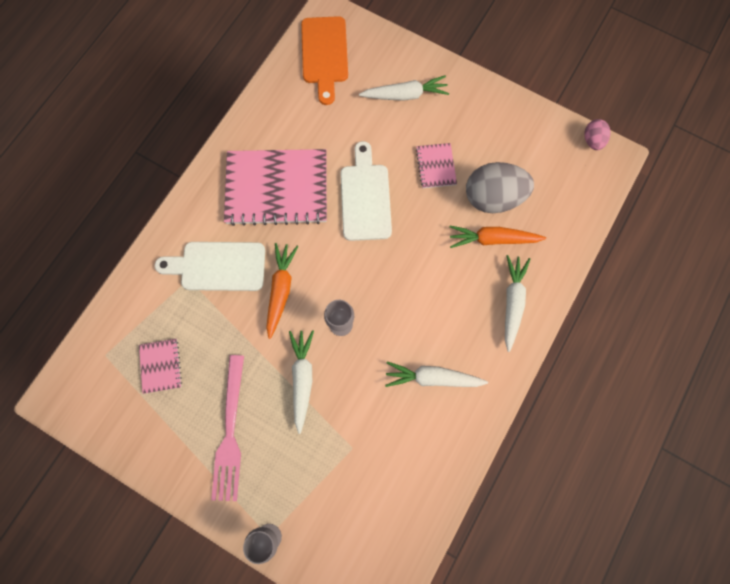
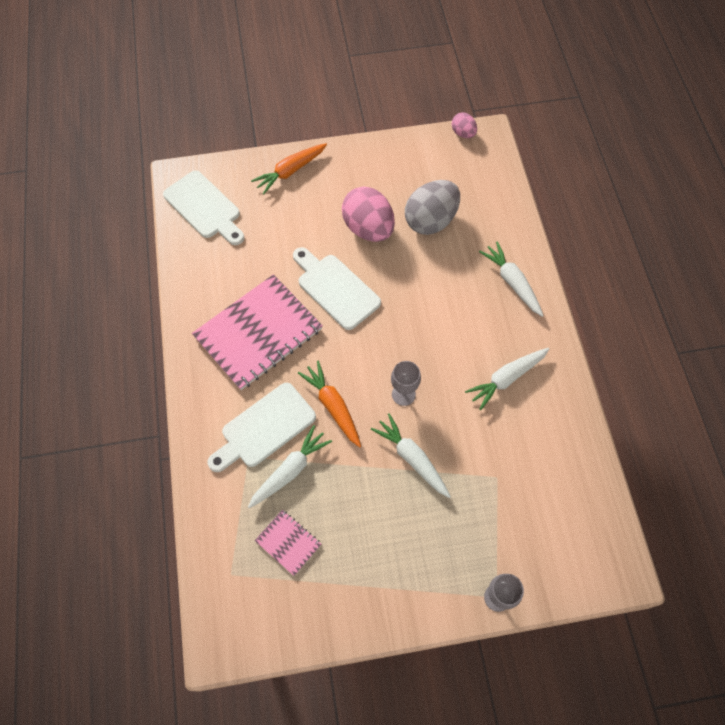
camera: 40 degrees left, 10 degrees down
pink fork [211,355,244,501] -> none
orange cutting board [301,16,348,105] -> white cutting board [163,171,245,245]
white carrot [359,75,449,101] -> white carrot moved to [248,425,332,508]
pink notebook [416,143,457,188] -> pink egg [342,187,395,242]
orange carrot [449,226,546,248] -> orange carrot moved to [251,143,327,195]

